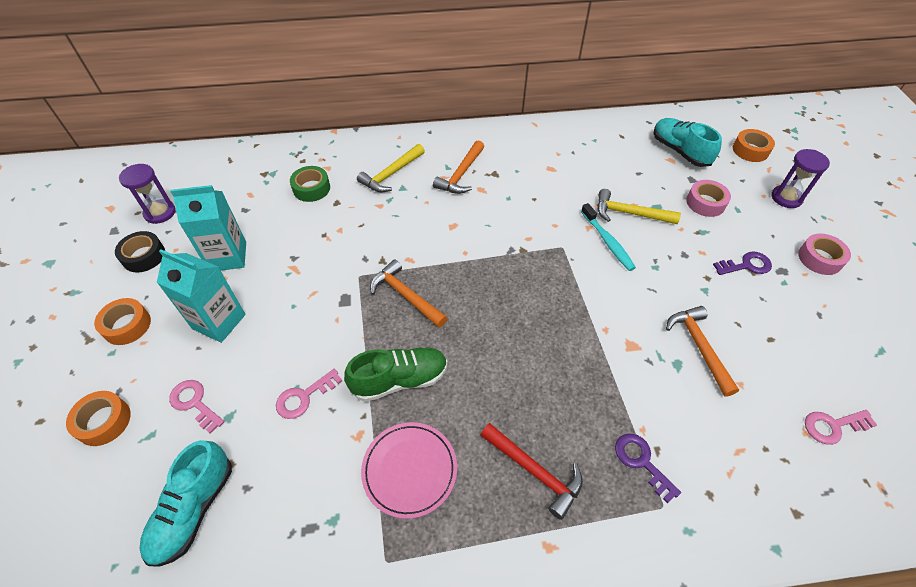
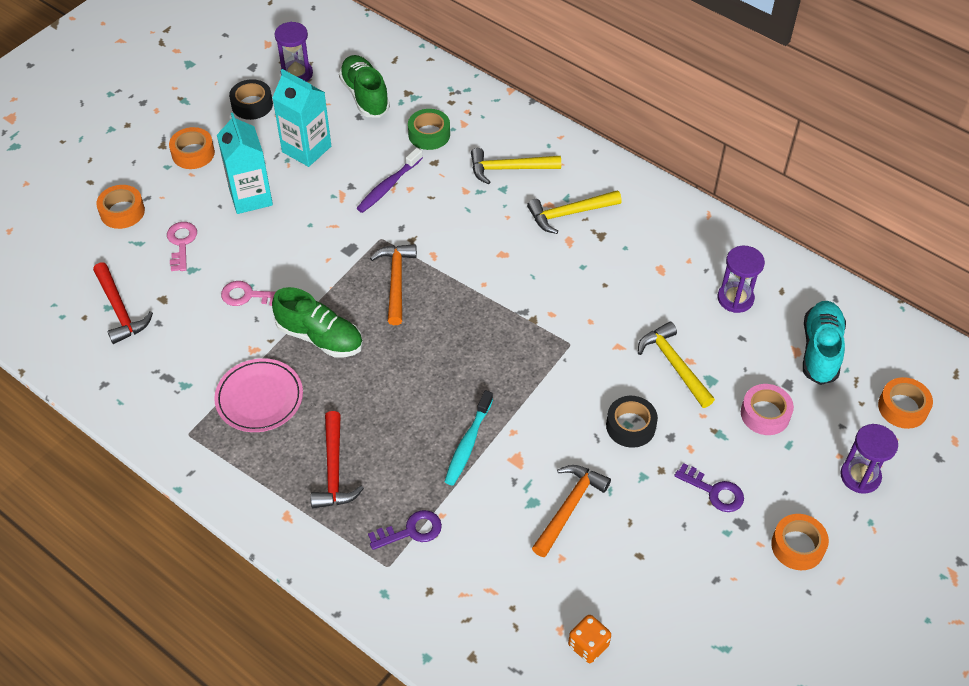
camera: 45 degrees right, 0 degrees up
turquoise shoe [139,440,232,567] -> red hammer [93,262,153,344]
orange hammer [433,140,484,194] -> yellow hammer [527,190,622,234]
turquoise toothbrush [581,203,636,271] -> turquoise toothbrush moved to [445,390,493,485]
purple key [615,434,681,503] -> purple key turned 60 degrees clockwise [368,510,442,550]
pink tape [798,233,851,275] -> orange tape [771,514,829,570]
pink key [805,410,877,445] -> orange dice [568,615,611,663]
none -> green shoe [339,55,390,118]
none -> purple toothbrush [357,148,423,213]
none -> black tape [606,396,658,448]
none -> purple hourglass [718,246,765,313]

